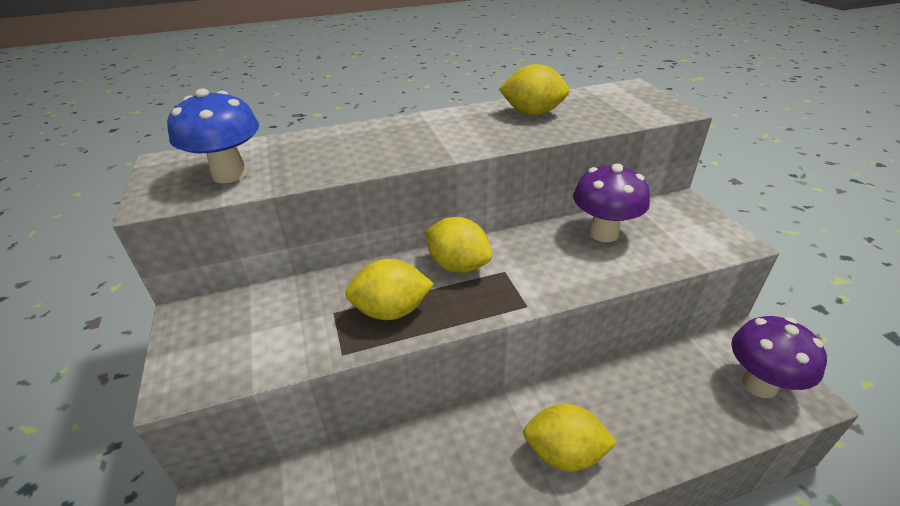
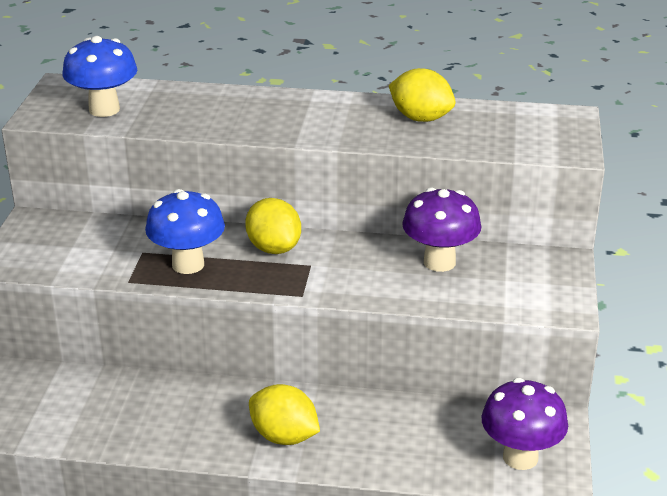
camera: 25 degrees right, 5 degrees down
yellow lemon [345,259,434,320] -> blue mushroom [145,189,225,274]

